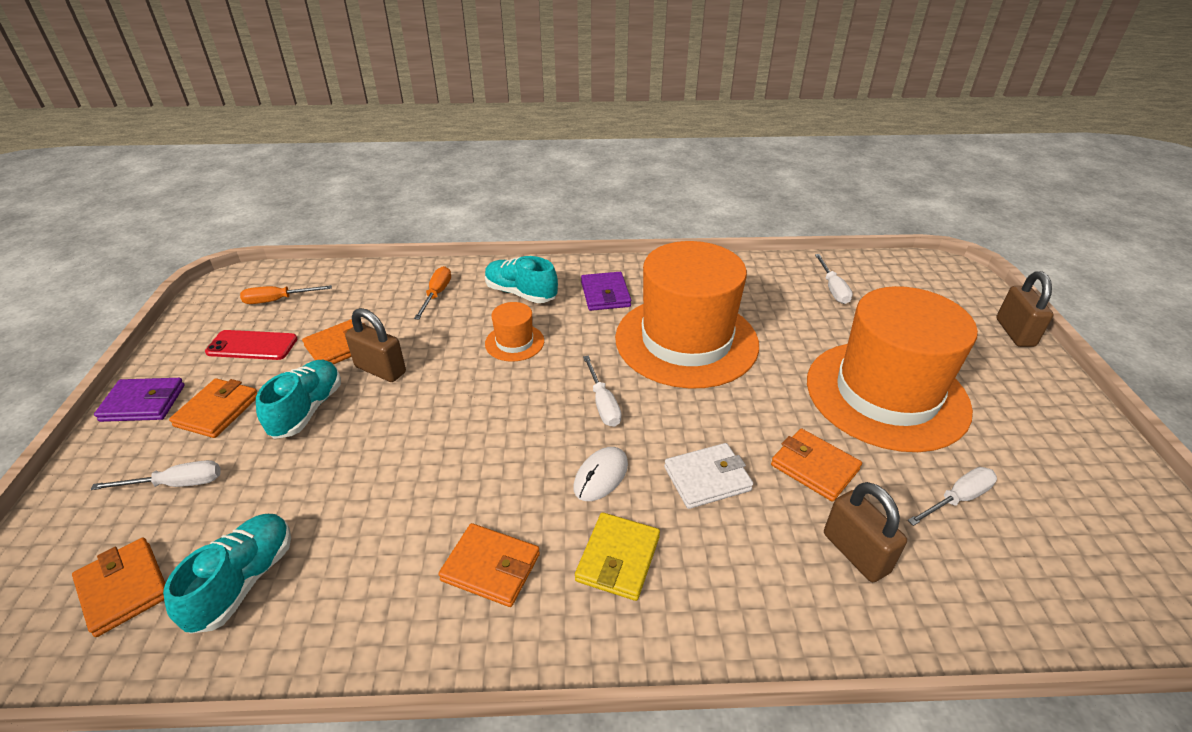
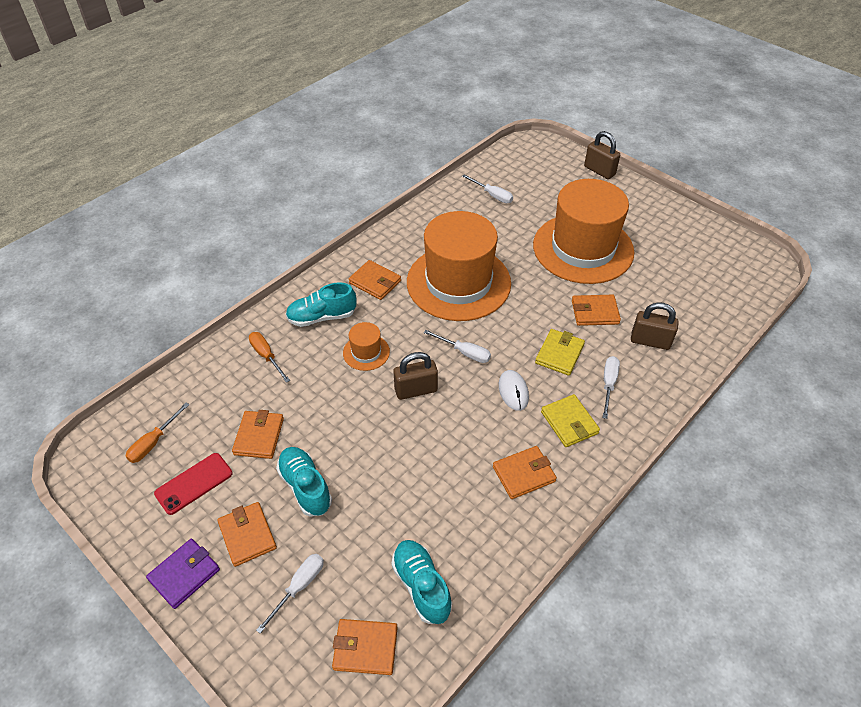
camera: 45 degrees left, 10 degrees up
brown padlock [345,308,406,382] -> brown padlock moved to [393,352,438,400]
purple wallet [581,272,631,311] -> orange wallet [349,260,401,300]
white wallet [664,443,753,509] -> yellow wallet [535,329,585,376]
white screwdriver [907,467,997,526] -> white screwdriver moved to [602,356,620,419]

